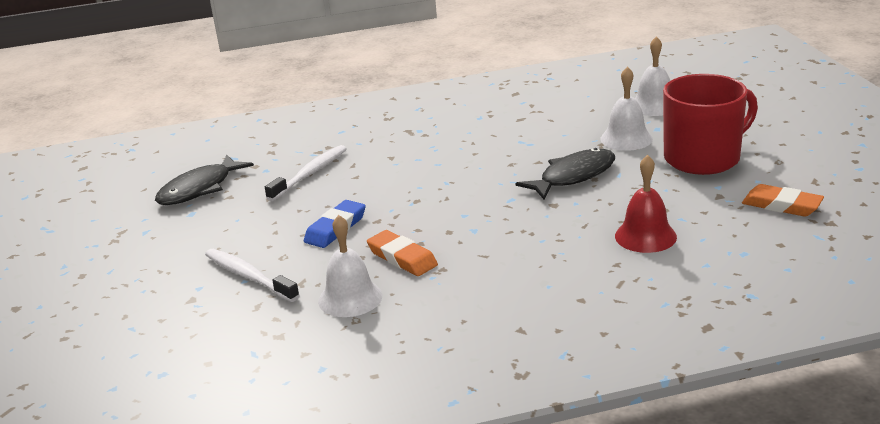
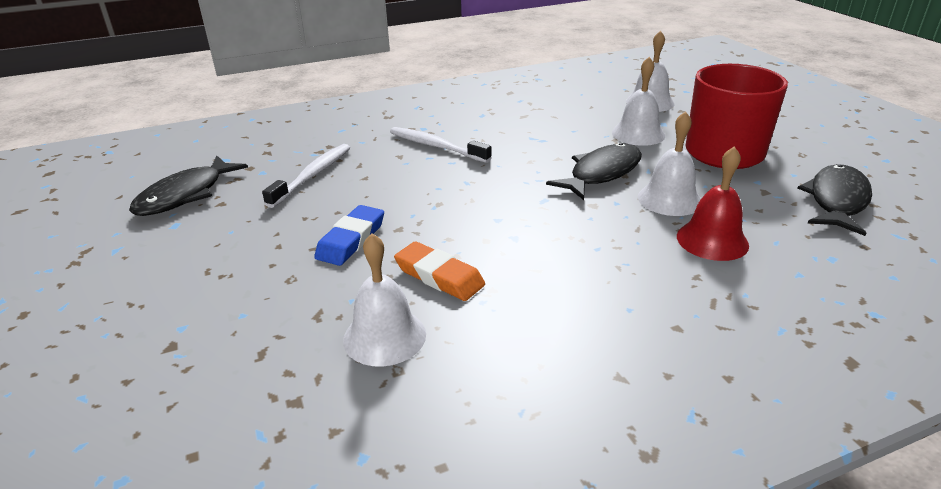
camera: 10 degrees left, 5 degrees up
white toothbrush [205,249,300,302] -> white toothbrush moved to [390,127,492,163]
orange eraser [742,184,824,217] -> black fish [798,164,872,236]
none -> white bell [638,111,701,216]

